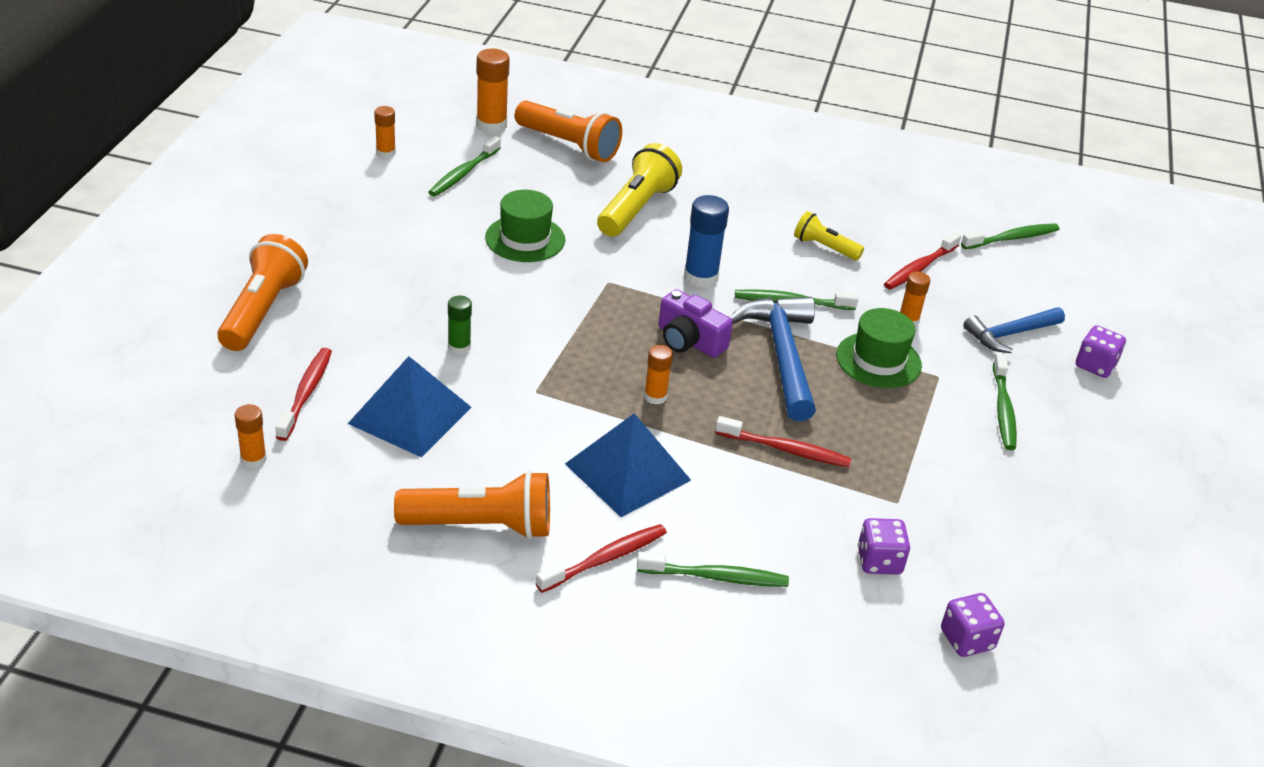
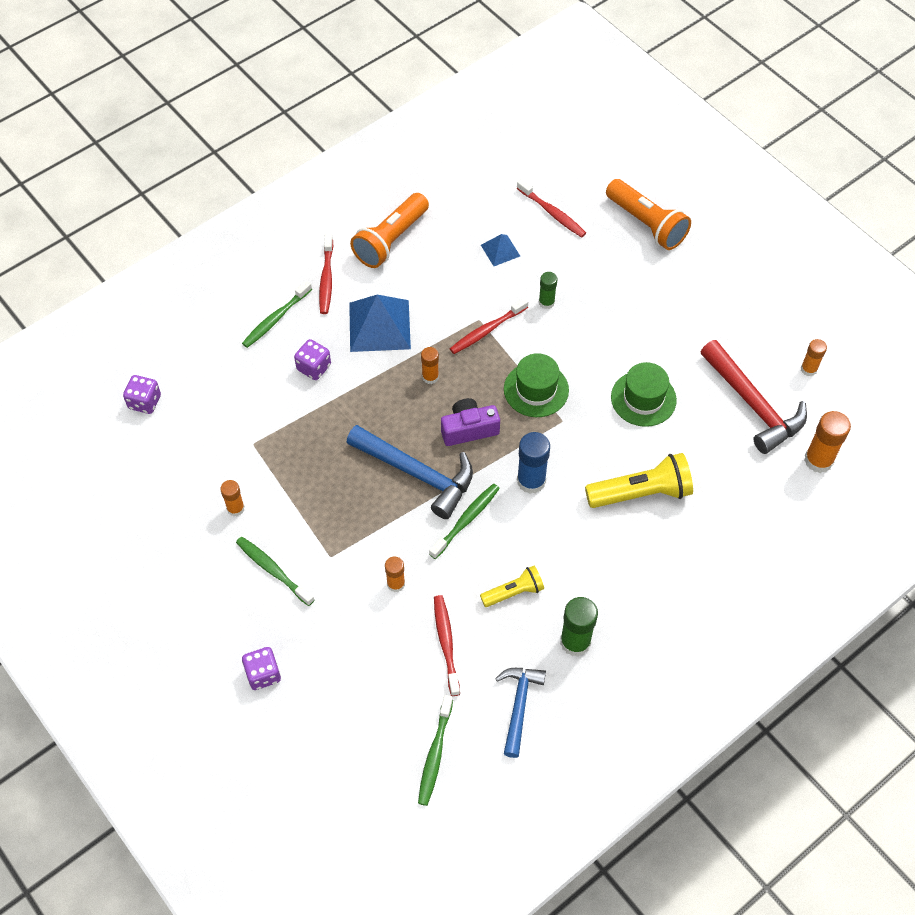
camera: 130 degrees right, 20 degrees up
orange glue stick [235,404,267,468] -> orange glue stick moved to [220,480,245,516]
blue pyramid [348,356,471,457] -> blue pyramid [481,234,520,266], size x0.52
green toothbrush [429,136,501,196] -> red hammer [701,340,807,454]
orange flashlight [515,100,622,162] -> none
yellow flashlight [597,143,682,237] -> yellow flashlight turned 75 degrees counterclockwise [585,453,693,508]
red toothbrush [715,416,851,467] -> red toothbrush moved to [450,297,528,354]
green hat [836,308,922,388] -> green hat moved to [504,353,569,417]
purple dice [858,518,910,575] -> purple dice moved to [294,339,331,380]
blue hammer [963,307,1065,353] -> blue hammer moved to [495,668,546,758]
none -> green glue stick [560,597,598,656]

